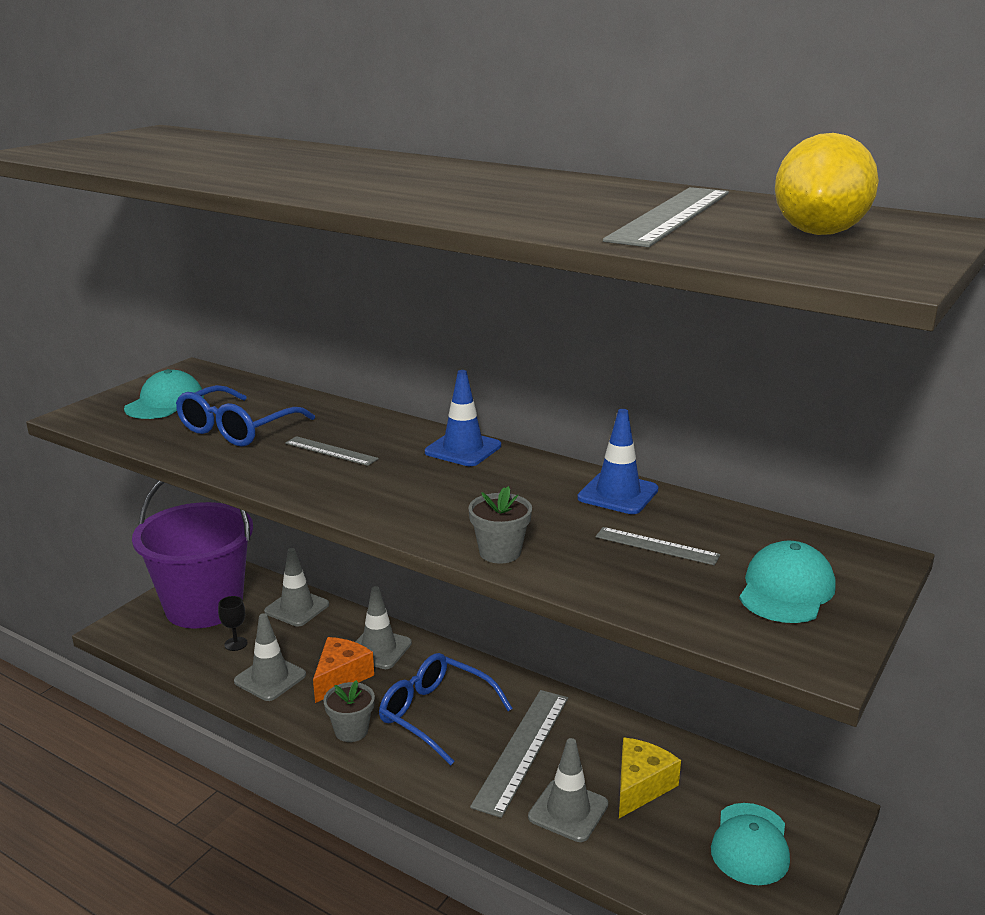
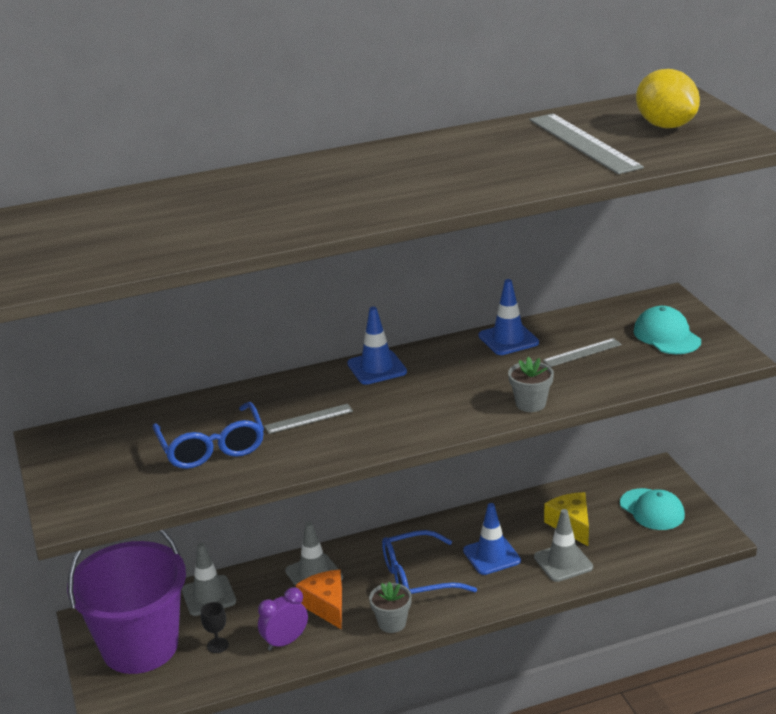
camera: 50 degrees left, 5 degrees up
turquoise cap [124,369,204,419] -> none
grey traffic cone [234,613,306,701] -> purple clock [258,587,308,651]
grey ruler [470,690,568,818] -> blue traffic cone [463,503,521,575]

